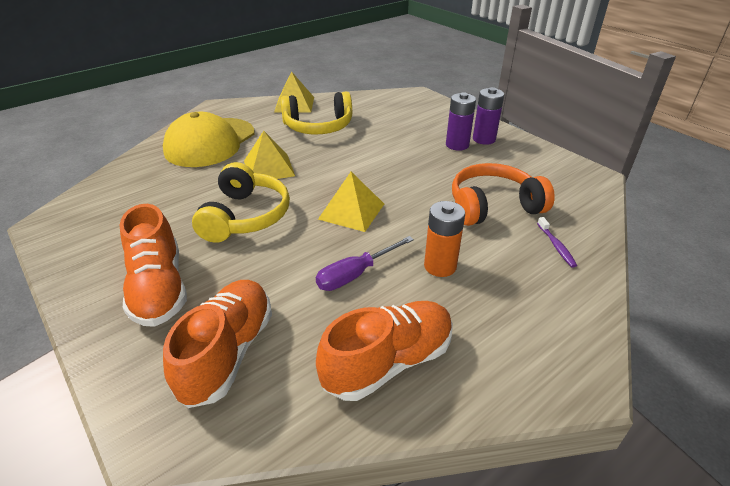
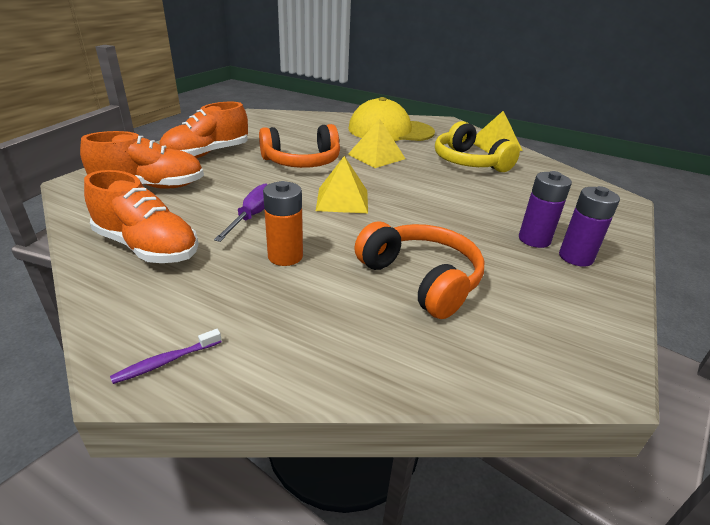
camera: 65 degrees right, 5 degrees down
yellow headphones [192,162,290,243] -> orange headphones [259,124,340,168]
purple screwdriver [316,236,414,291] -> purple screwdriver turned 75 degrees clockwise [214,183,268,242]
purple toothbrush [537,217,577,268] -> purple toothbrush moved to [110,329,222,384]

